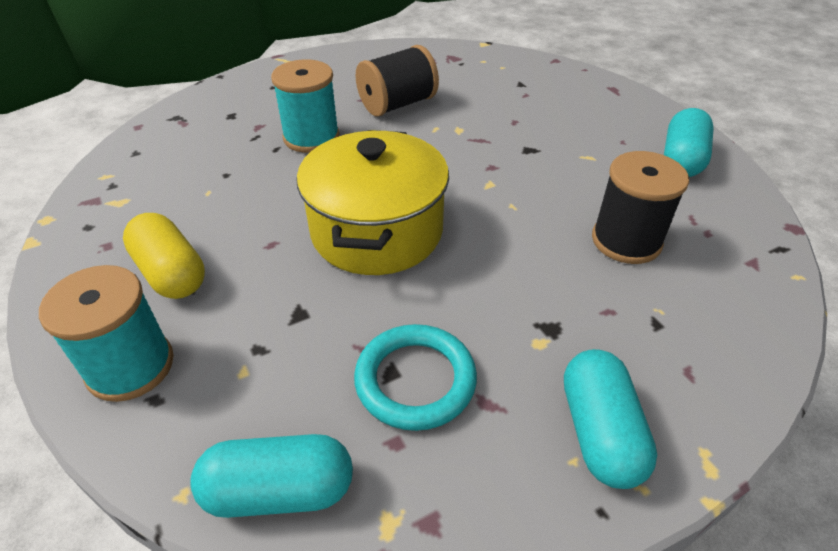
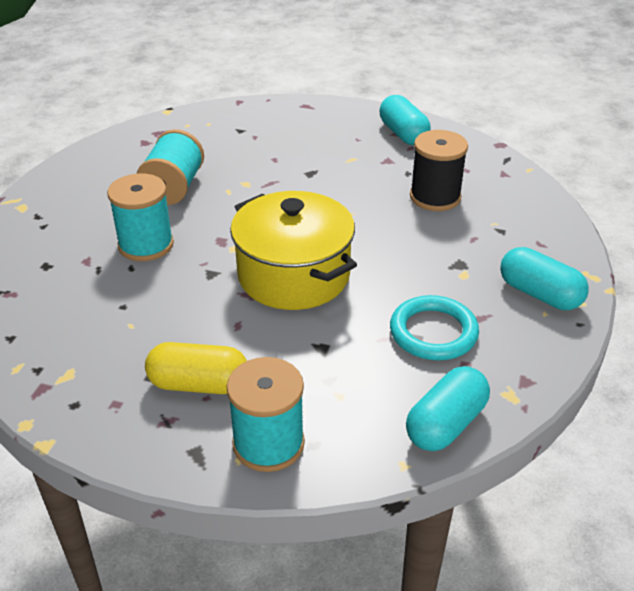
camera: 45 degrees left, 5 degrees down
black spool [356,45,439,117] -> turquoise spool [137,129,204,205]

